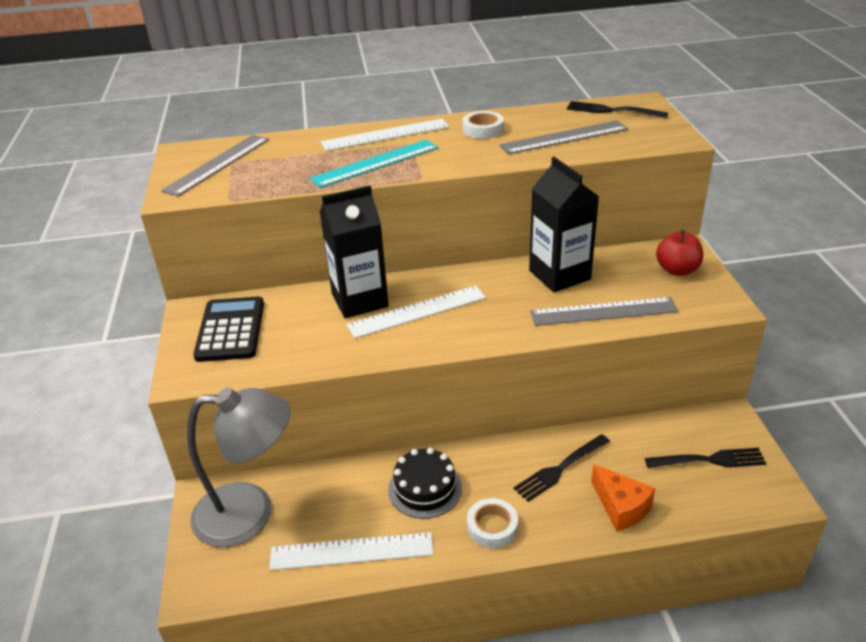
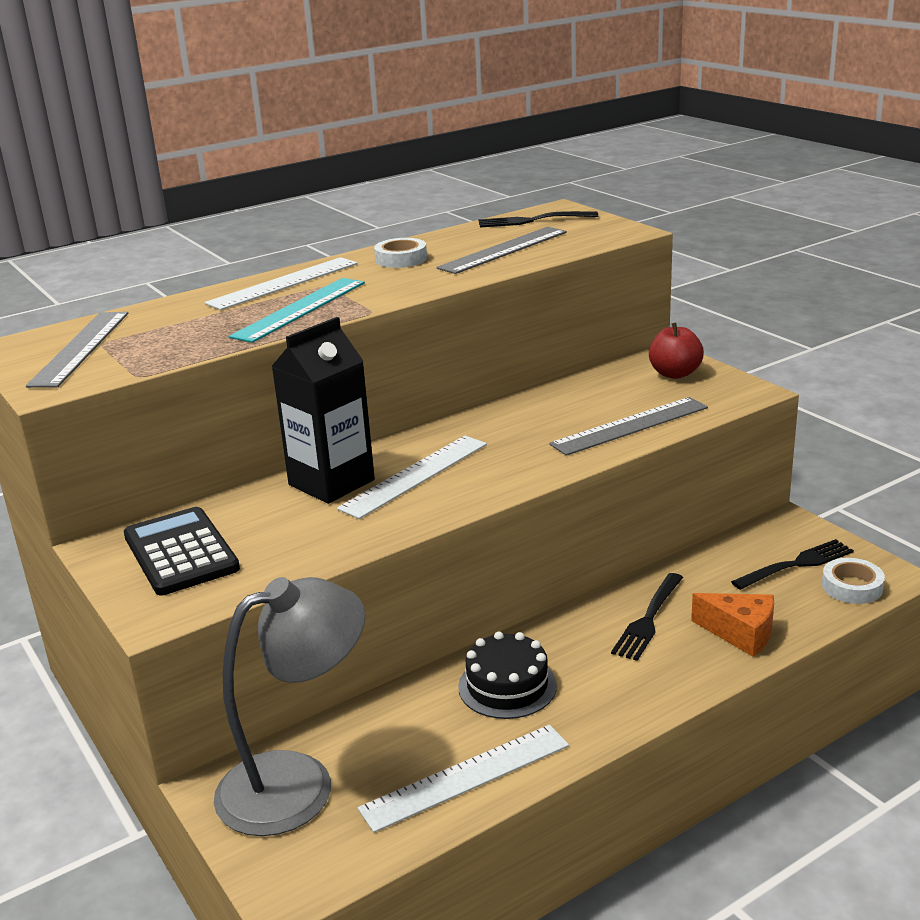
camera: 25 degrees left, 10 degrees down
white tape [467,498,518,548] -> white tape moved to [822,558,885,604]
black carton [529,157,599,292] -> none

